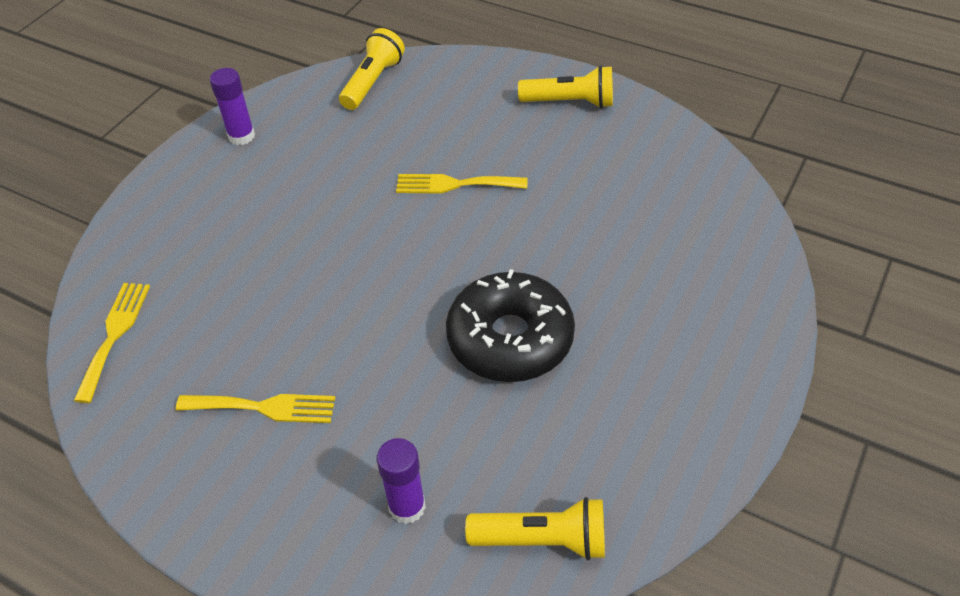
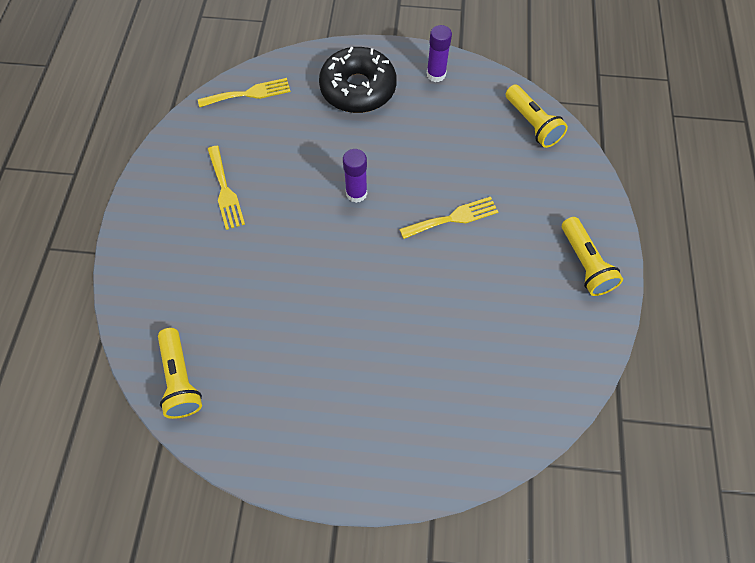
camera: 65 degrees right, 15 degrees up
yellow flashlight [339,28,405,110] -> yellow flashlight turned 60 degrees clockwise [506,85,568,148]
purple glue stick [377,438,426,524] -> purple glue stick moved to [343,149,367,203]
yellow fork [396,174,528,194] -> yellow fork turned 90 degrees clockwise [399,197,498,239]
black donut [446,269,575,382] -> black donut moved to [319,47,397,113]

